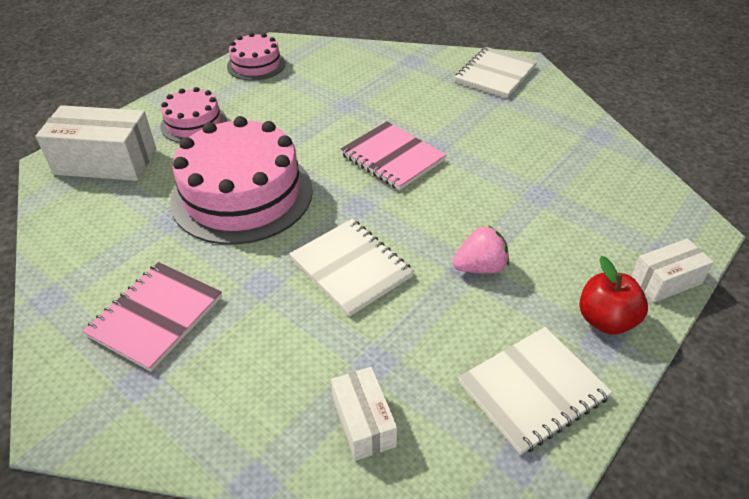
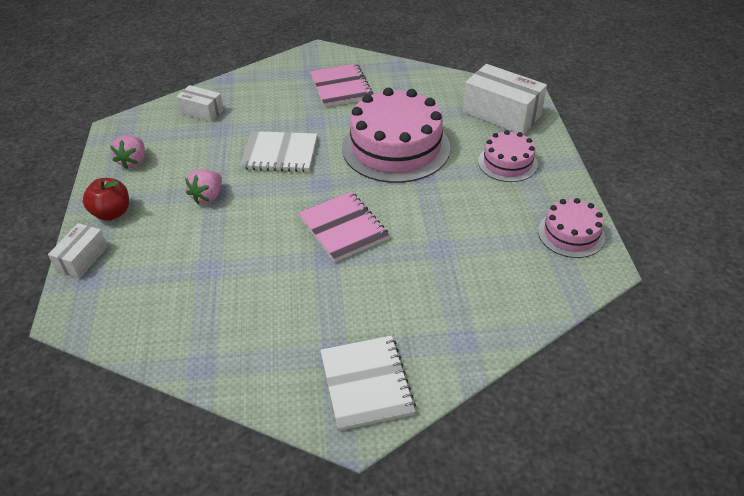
camera: 135 degrees right, 0 degrees up
white box [35,105,156,181] -> white box turned 75 degrees clockwise [463,64,547,135]
pink notebook [340,121,446,190] -> pink notebook turned 60 degrees clockwise [298,191,390,262]
white notebook [458,327,612,455] -> pink strawberry [110,135,145,169]

